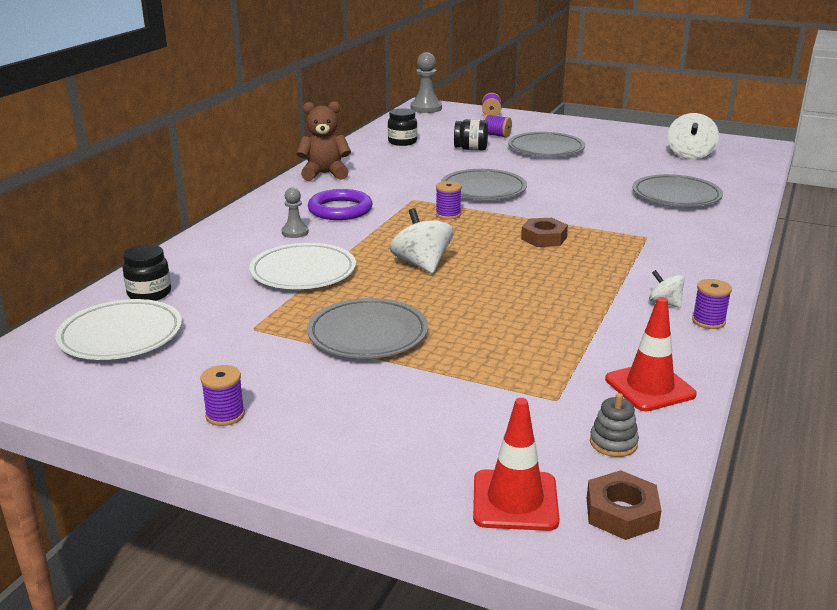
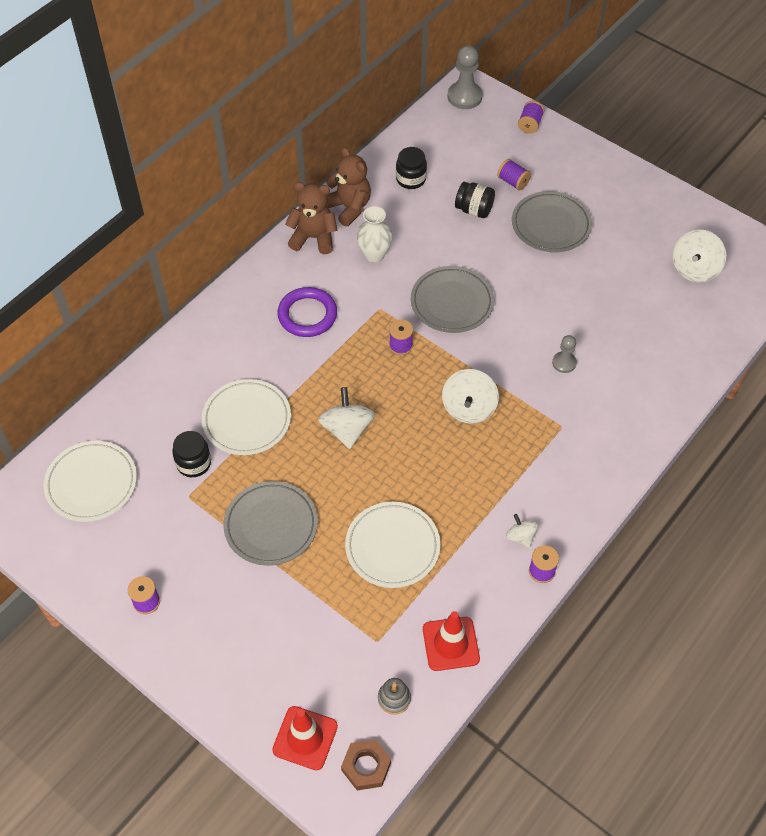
camera: 15 degrees right, 30 degrees up
black jar [123,244,171,301] -> black jar moved to [172,431,211,477]
grey pawn [282,188,309,238] -> grey pawn moved to [552,335,577,373]
brown nut [521,218,568,247] -> white spinning top [442,369,499,424]
grey plate [633,174,723,207] -> none
none -> brown teddy bear [326,147,371,226]
none -> white plate [345,502,440,588]
none -> white vase [357,206,393,263]

